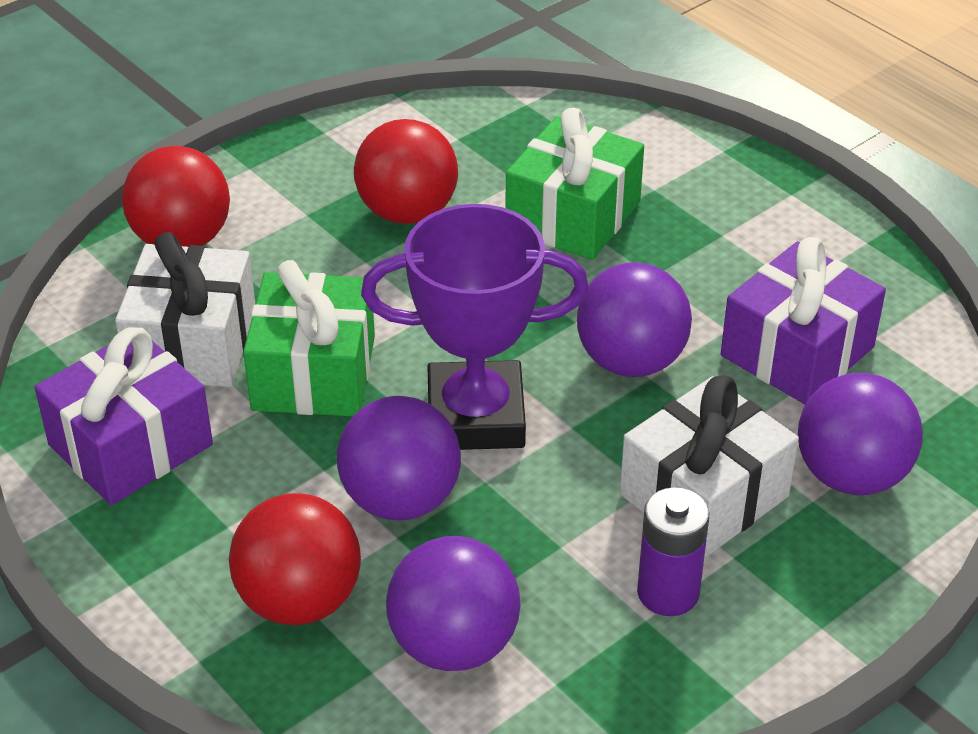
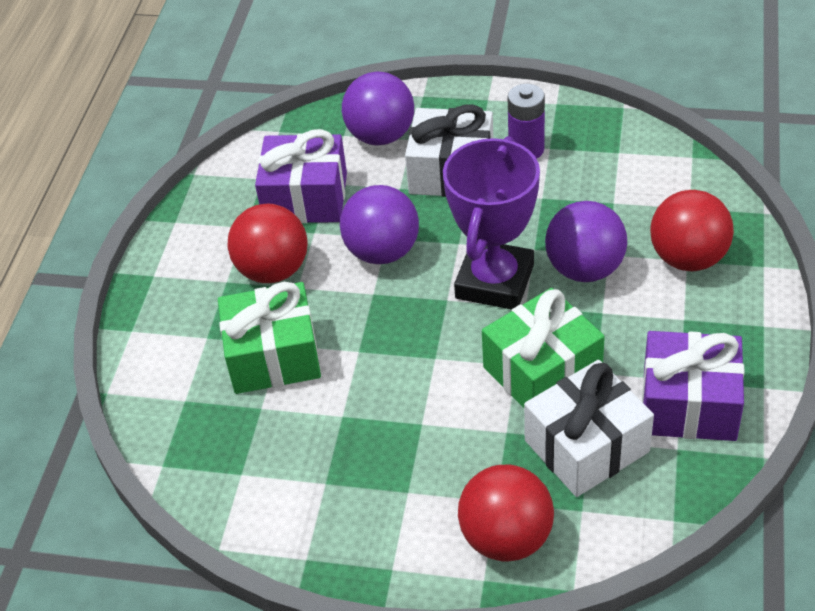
camera: 125 degrees left, 5 degrees up
red ball [354,119,458,224] -> red ball moved to [227,204,307,283]
purple trophy [361,204,589,450] -> purple trophy turned 60 degrees clockwise [443,136,540,310]
purple ball [386,536,520,671] -> none

